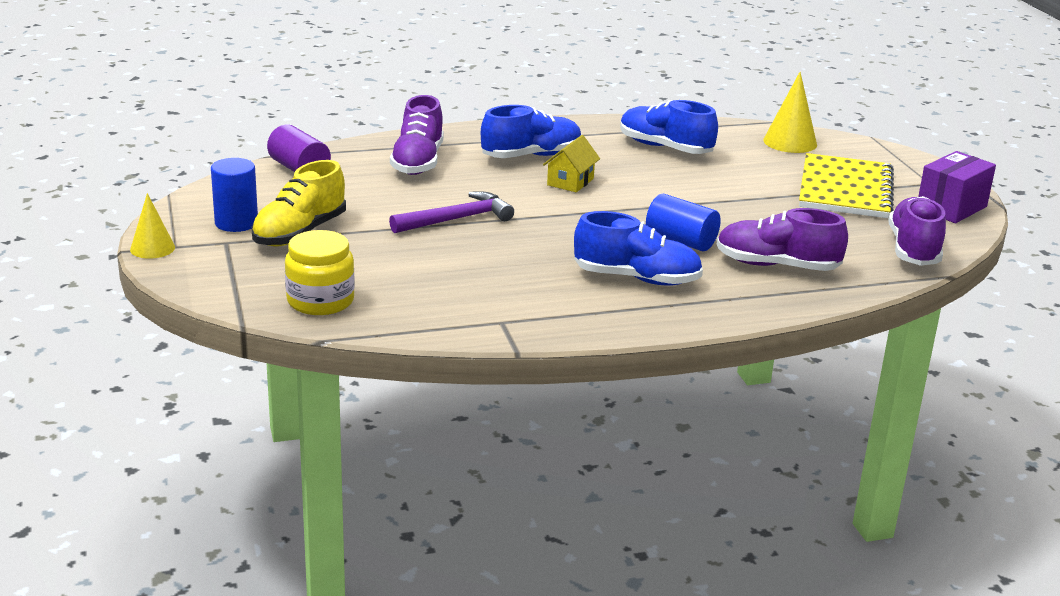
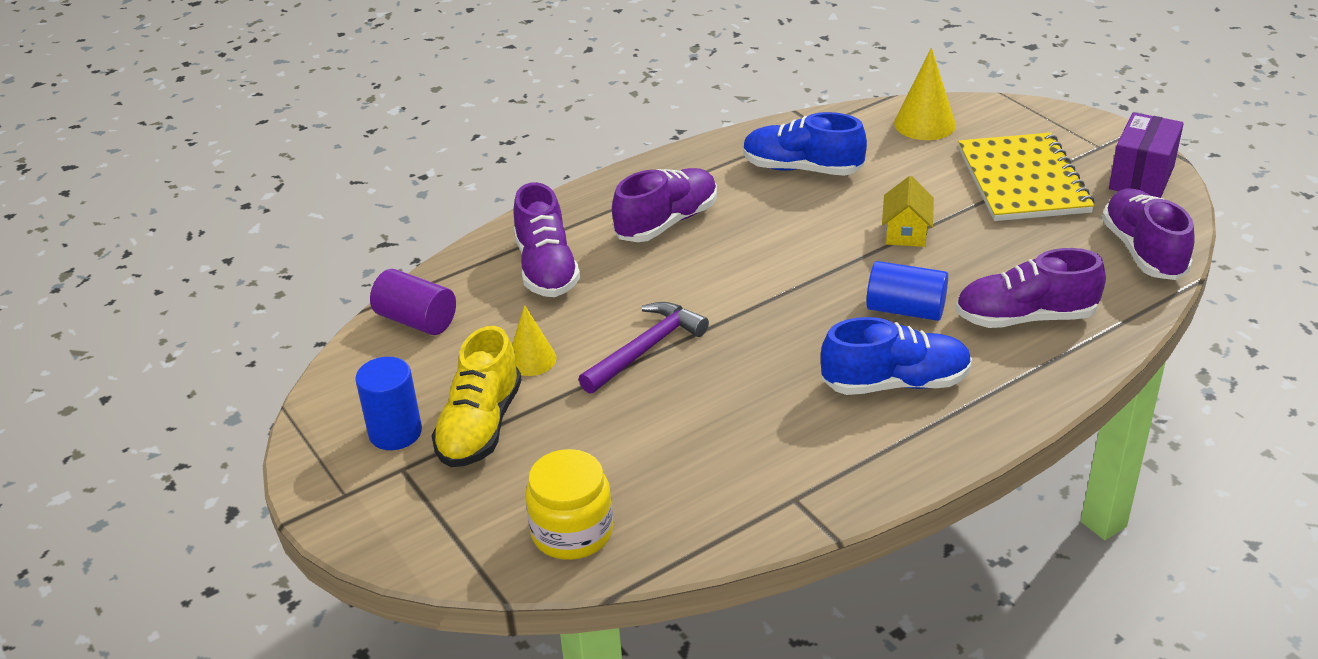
camera: 15 degrees left, 10 degrees up
yellow cone [130,193,175,259] -> yellow cone moved to [512,305,557,376]
blue shoe [481,105,581,158] -> purple shoe [612,168,717,242]
yellow house [543,135,600,192] -> yellow house moved to [882,176,934,247]

